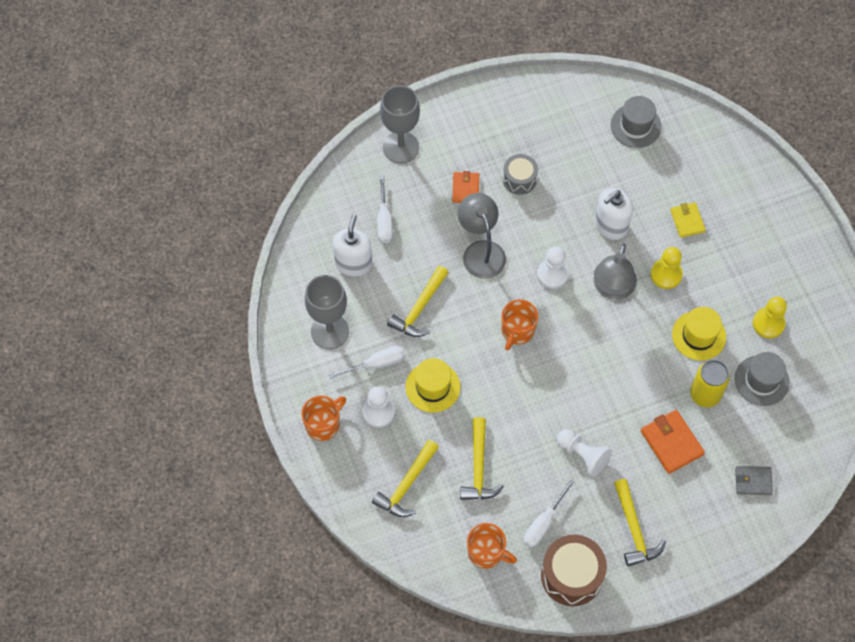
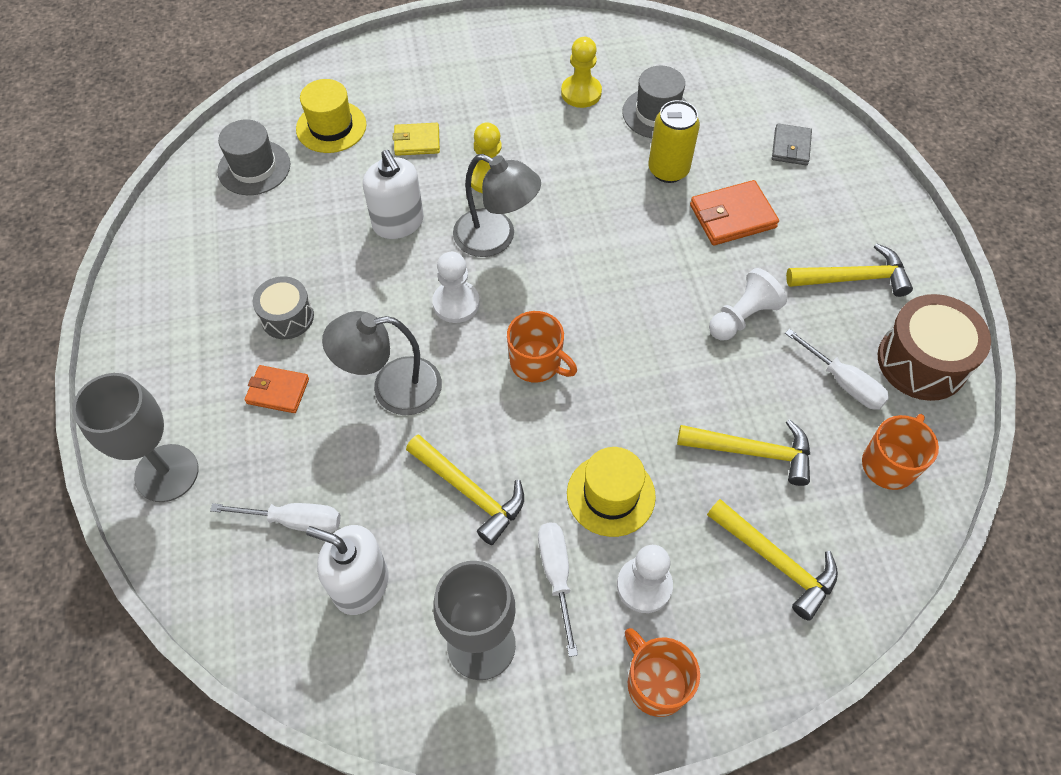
camera: 80 degrees left, 5 degrees down
yellow hat [672,307,726,361] -> yellow hat moved to [296,79,366,153]

